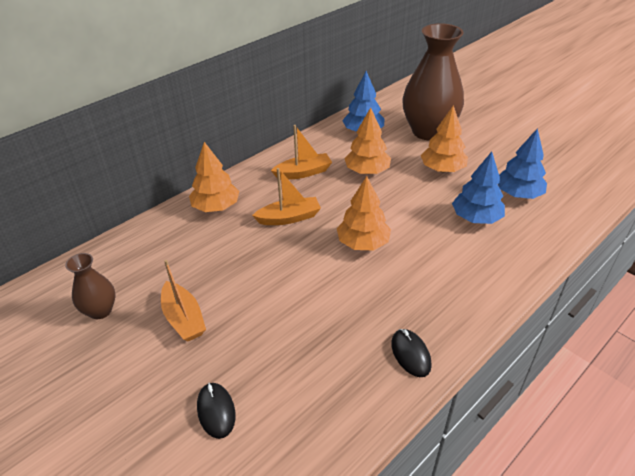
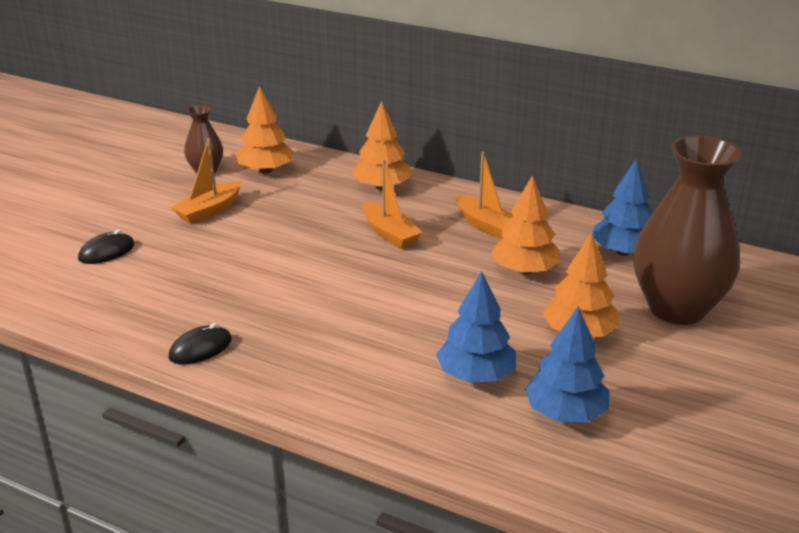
camera: 70 degrees right, 10 degrees down
orange tree [337,176,391,250] -> orange tree moved to [236,86,294,173]

